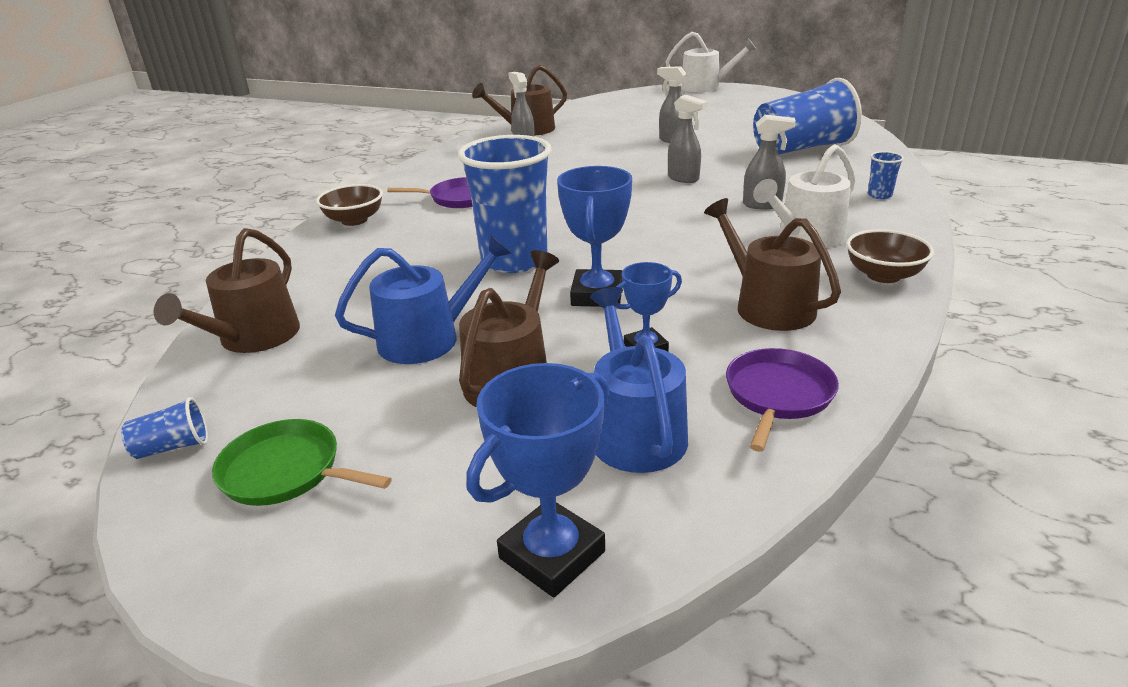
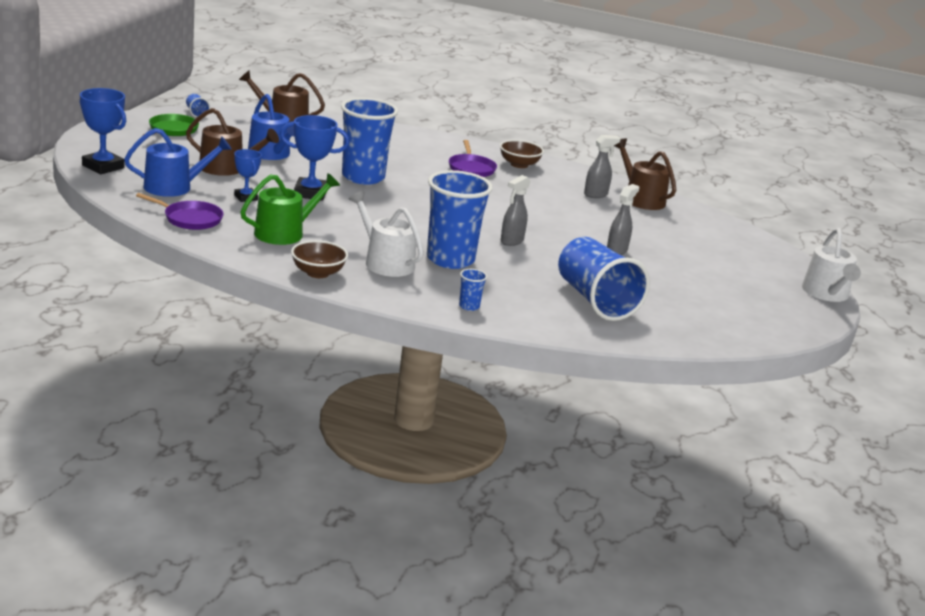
camera: 80 degrees right, 5 degrees down
brown bowl [316,184,383,226] -> brown bowl moved to [500,140,544,168]
brown watering can [704,198,841,331] -> green watering can [240,173,340,245]
grey spray bottle [743,115,796,209] -> blue cup [427,170,493,269]

